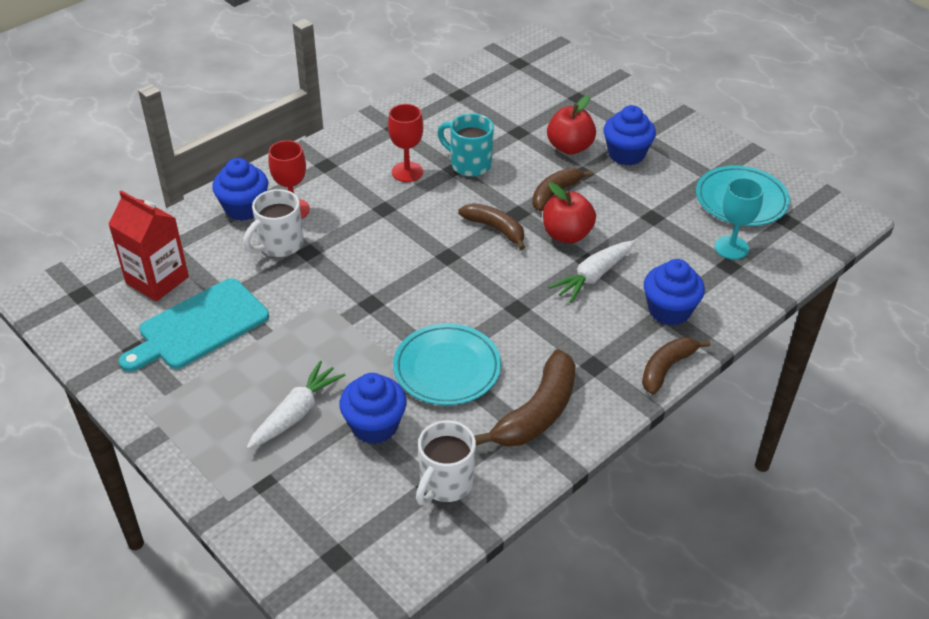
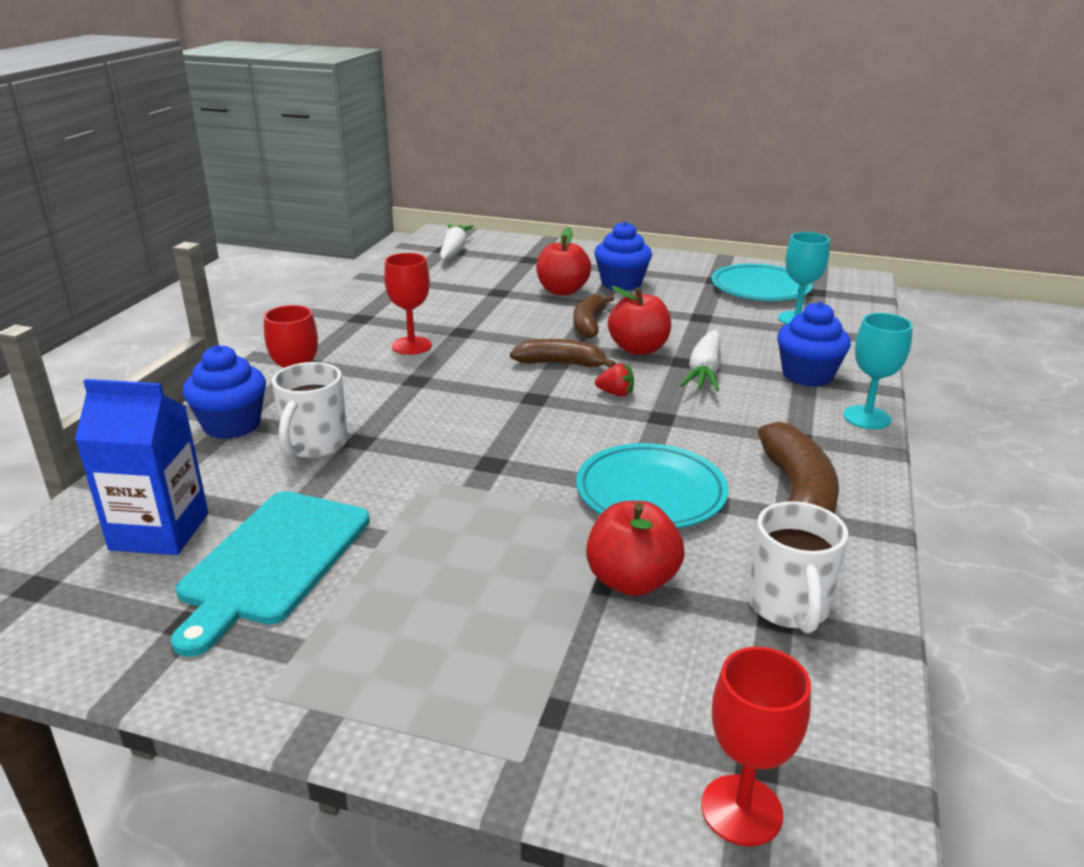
camera: 30 degrees left, 15 degrees down
red carton [108,190,189,302] -> blue carton [75,379,208,555]
white carrot [246,361,346,449] -> white carrot moved to [440,224,474,260]
blue cupcake [339,373,407,444] -> red apple [586,501,685,596]
turquoise mug [437,113,494,177] -> none
brown banana [642,337,710,395] -> turquoise goblet [843,313,913,429]
none -> red strawberry [595,363,634,397]
none -> red goblet [701,647,811,846]

